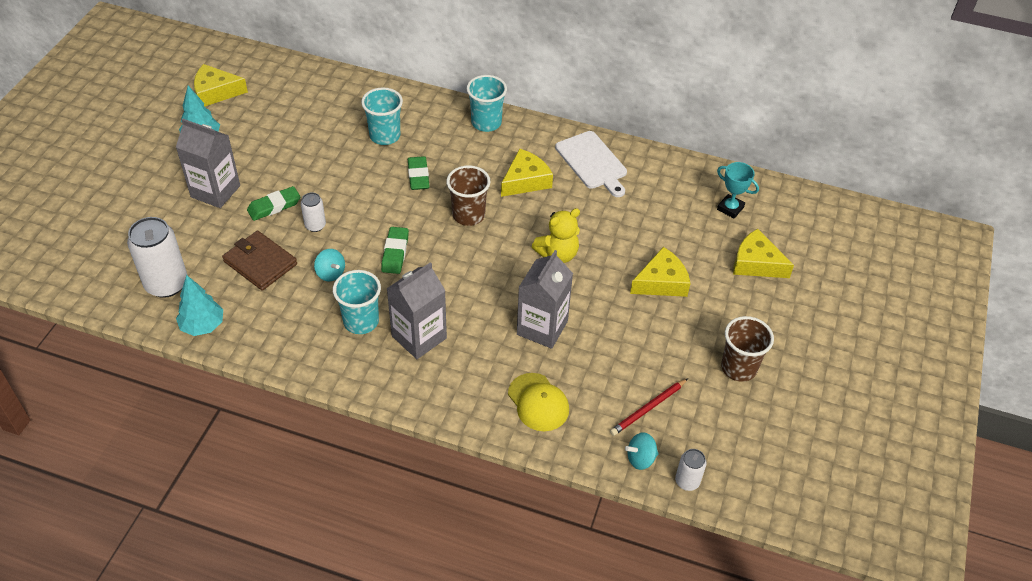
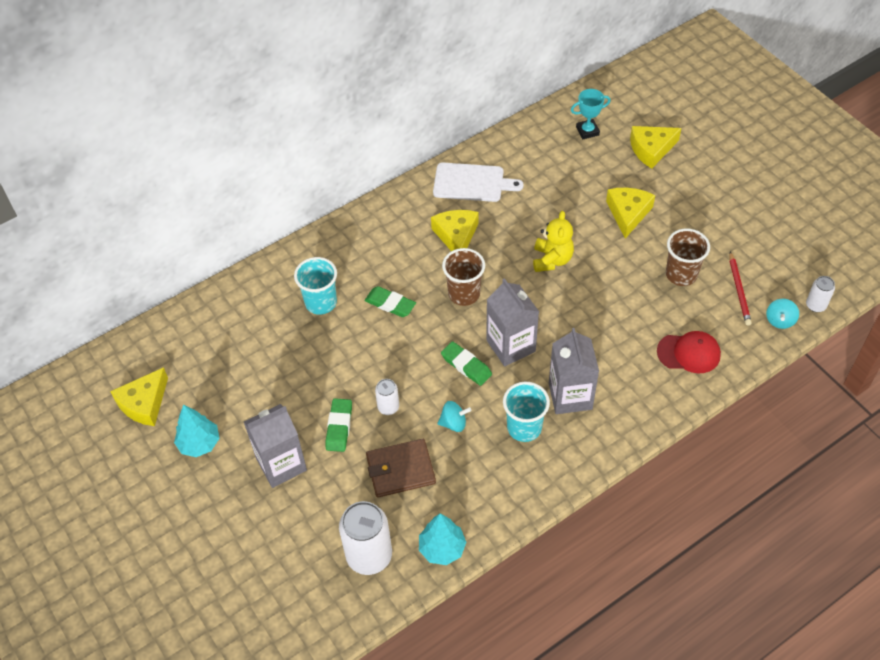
camera: 50 degrees left, 5 degrees up
turquoise cup [467,75,507,132] -> none
yellow cap [508,373,569,431] -> red cap [657,331,721,374]
grey carton [517,250,573,349] -> grey carton moved to [486,278,539,366]
brown cup [721,316,774,382] -> brown cup moved to [666,229,710,286]

